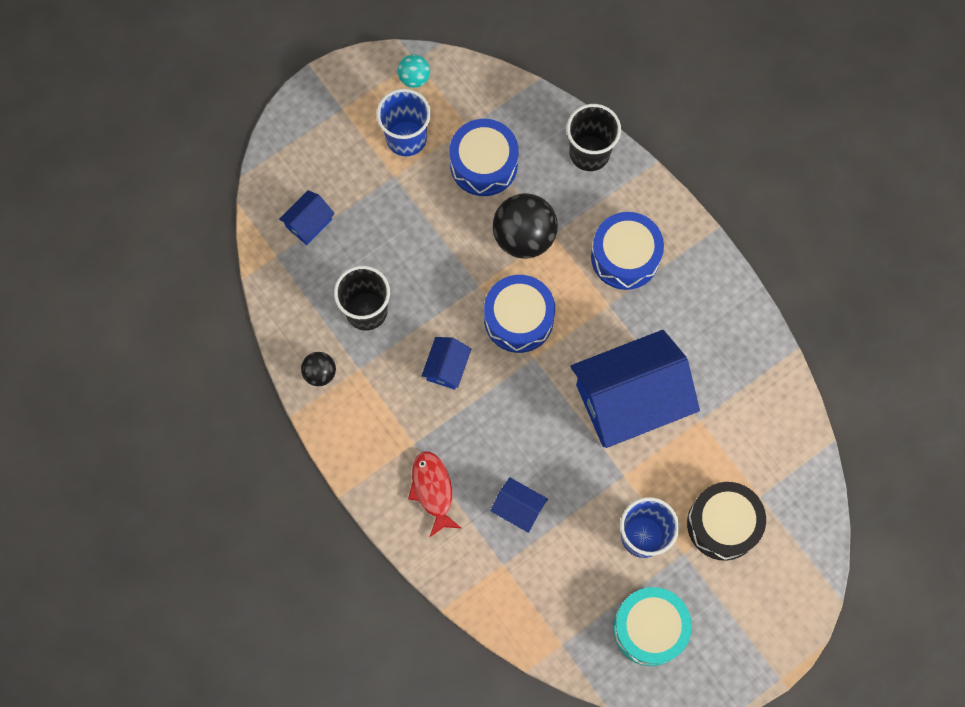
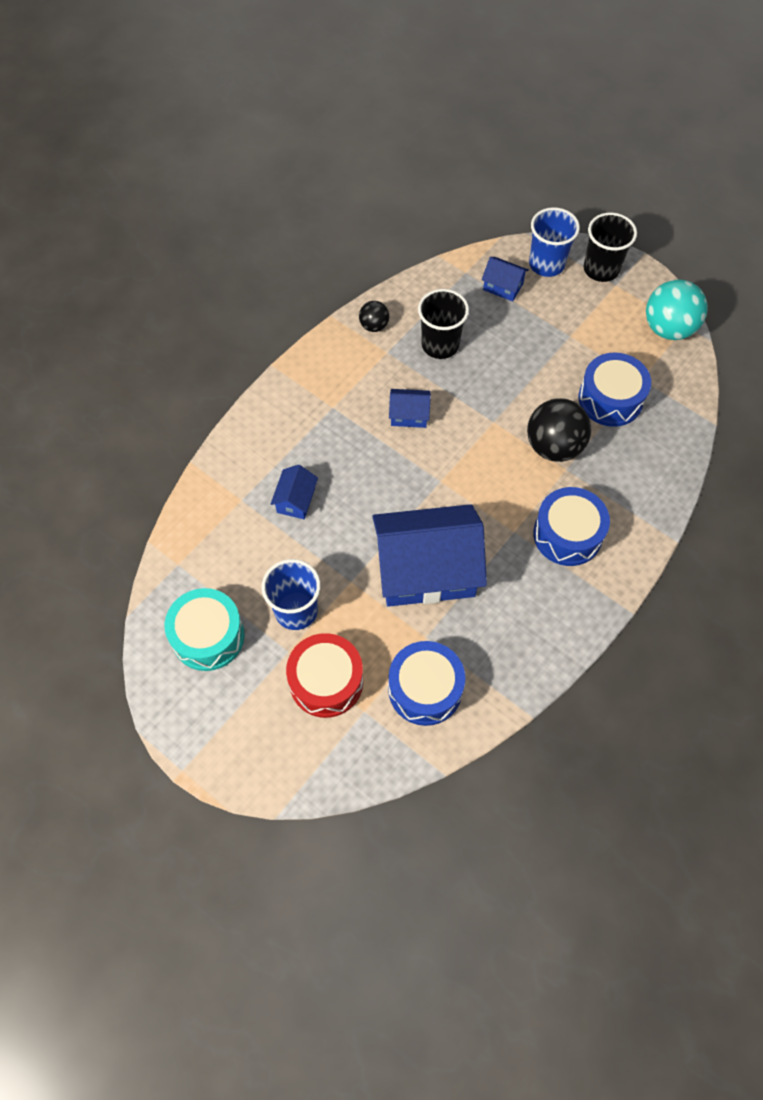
camera: 75 degrees right, 10 degrees down
blue cup [376,89,431,156] -> blue cup moved to [529,207,580,277]
turquoise ball [398,55,430,88] -> turquoise ball [646,279,708,340], size x1.91
red fish [408,451,462,537] -> none
blue drum [484,275,555,353] -> blue drum moved to [388,641,465,726]
black cup [567,104,621,171] -> black cup moved to [584,213,637,282]
blue house [571,330,700,448] -> blue house turned 60 degrees counterclockwise [372,504,487,607]
black drum [687,482,766,561] -> red drum [286,633,363,718]

